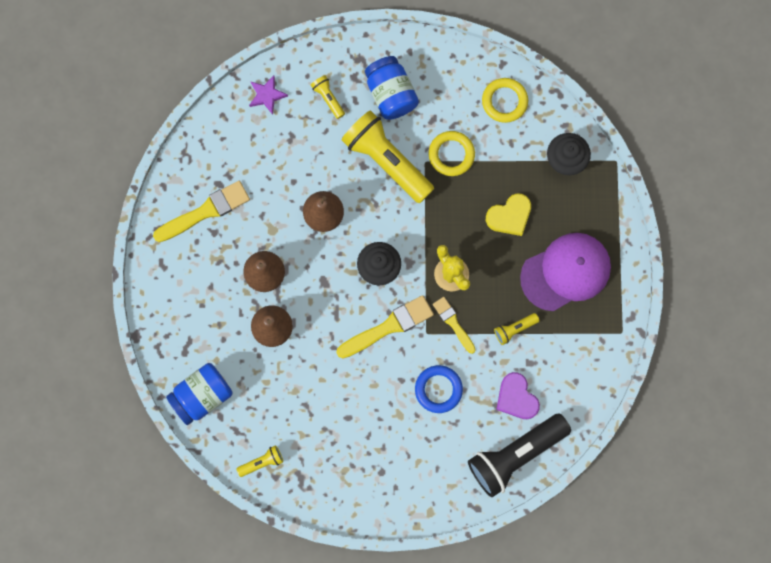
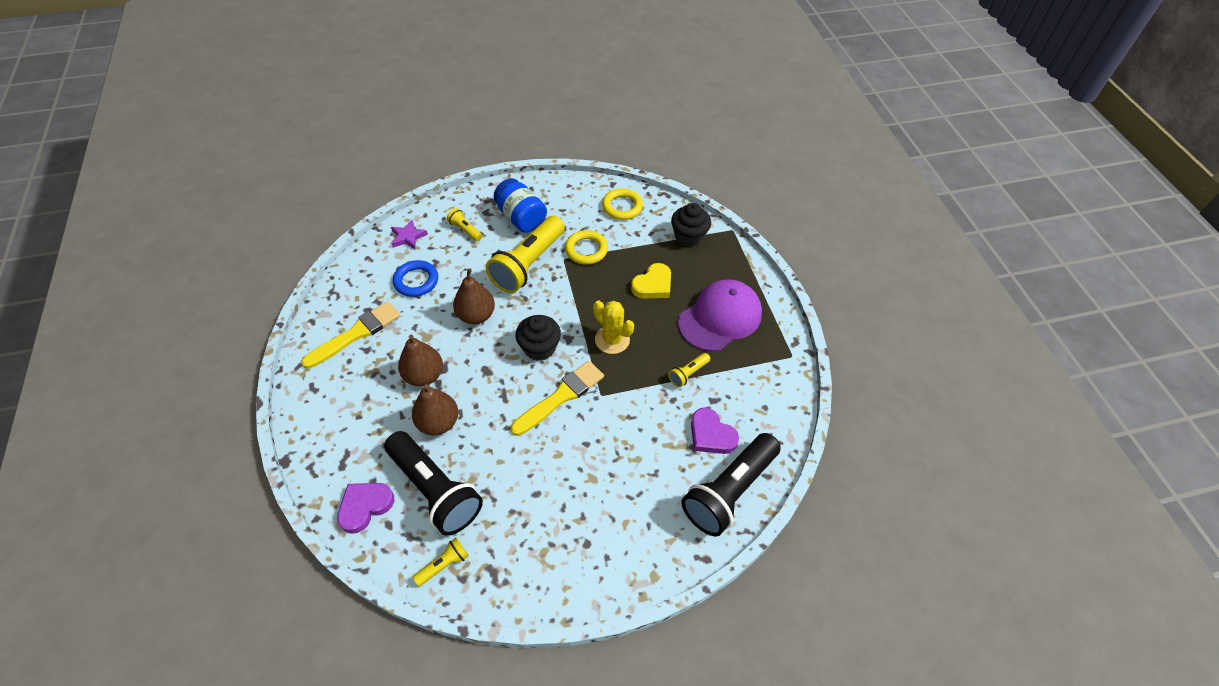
camera: 15 degrees left, 25 degrees down
blue jar [166,363,232,425] -> purple heart [337,483,394,534]
yellow flashlight [341,110,434,203] -> yellow flashlight turned 90 degrees counterclockwise [486,216,565,293]
blue ring [415,365,463,413] -> blue ring moved to [393,260,438,297]
yellow brush [433,297,476,354] -> none
none -> black flashlight [384,431,483,536]

